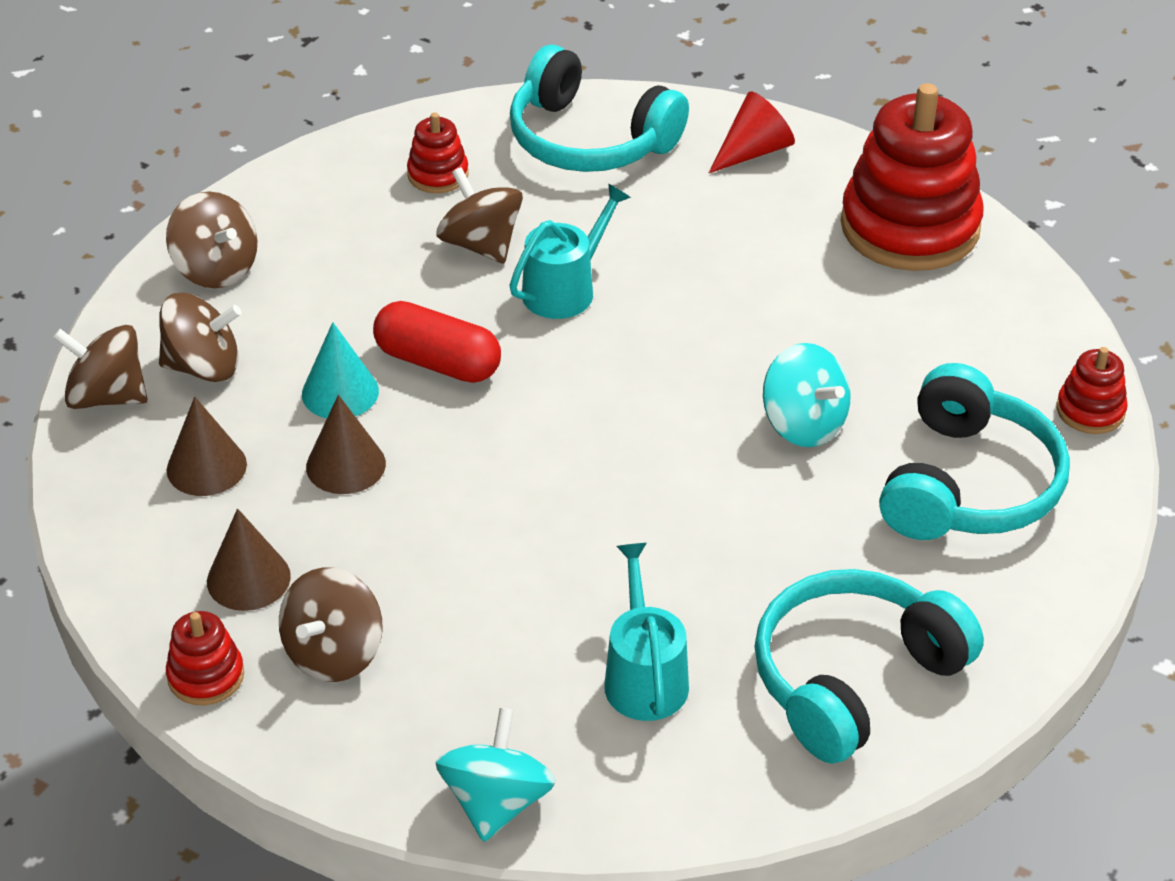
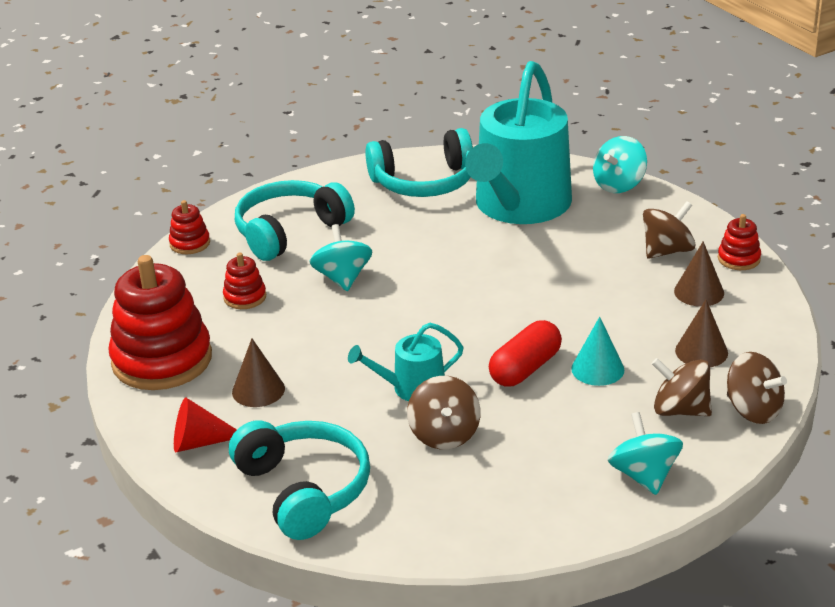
camera: 150 degrees left, 10 degrees down
brown spinning top [166,192,257,288] -> turquoise spinning top [608,412,683,495]
brown cone [306,395,386,494] -> brown cone moved to [232,339,285,407]
red capsule [373,301,501,383] -> red capsule turned 75 degrees clockwise [489,320,562,387]
red stacking toy [407,113,469,193] -> red stacking toy moved to [223,253,266,309]
turquoise watering can [604,543,689,721] -> turquoise watering can [465,61,572,224], size x2.21

